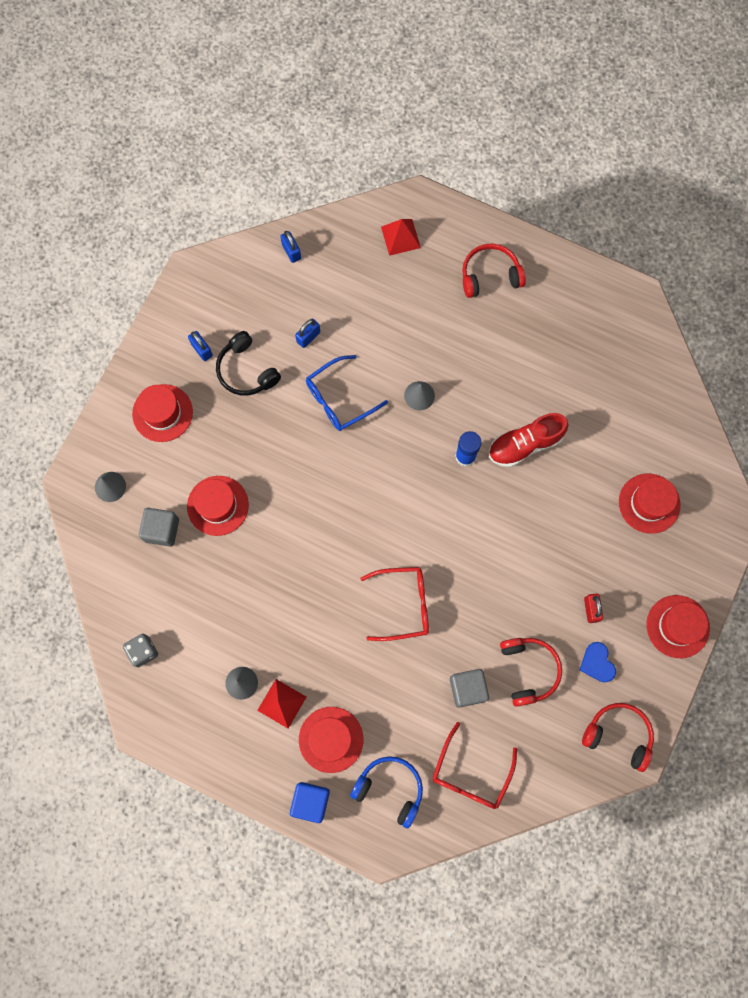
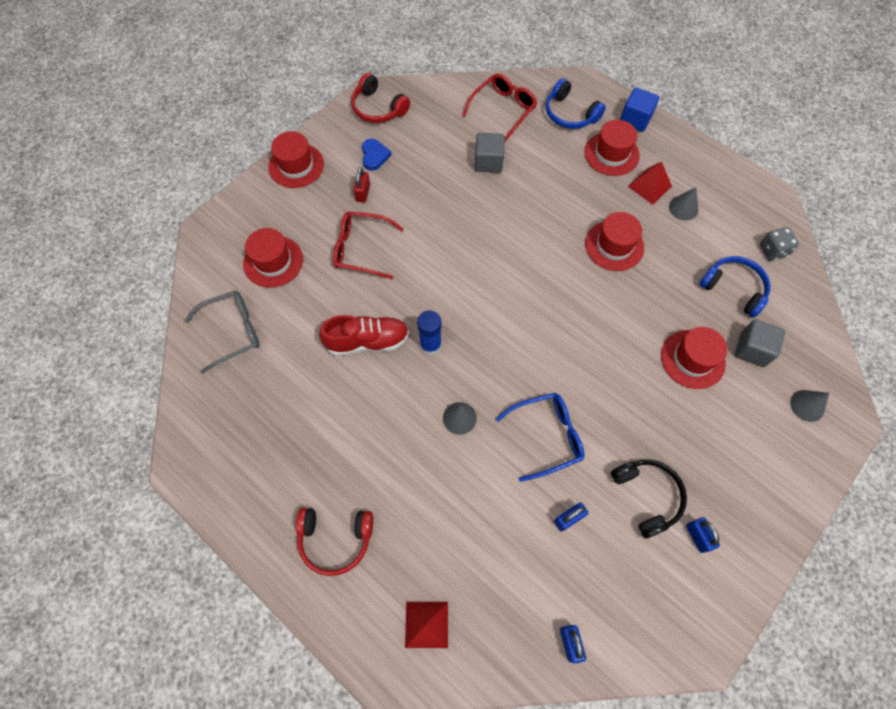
camera: 165 degrees left, 10 degrees down
red hat [132,384,193,442] -> red hat moved to [585,212,644,271]
red glasses [360,567,429,641] -> red glasses moved to [333,212,404,279]
red headphones [500,638,562,707] -> none
none -> grey glasses [184,290,260,374]
none -> blue headphones [699,256,771,318]

